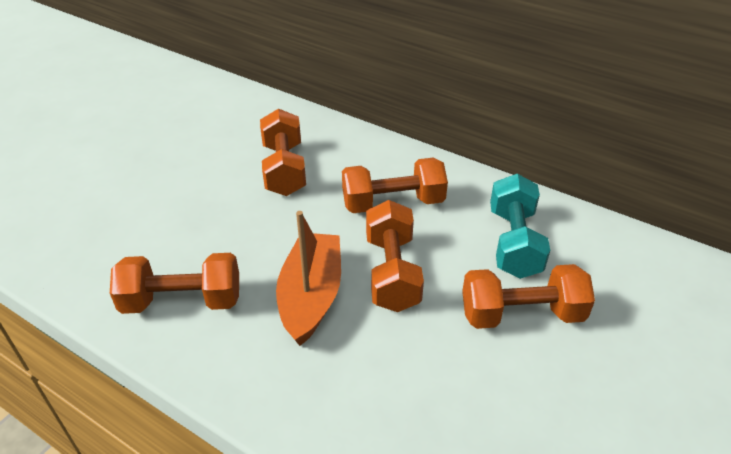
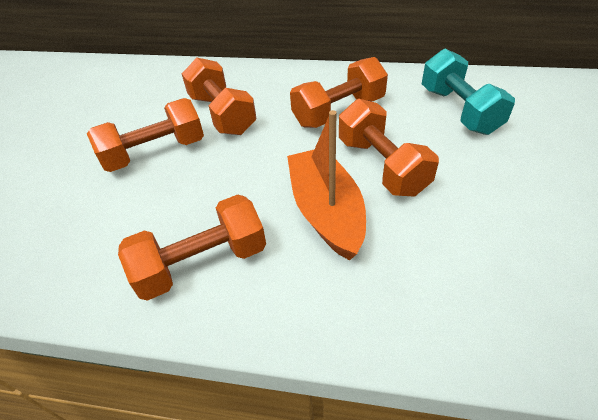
camera: 20 degrees left, 5 degrees up
orange dumbbell [462,264,595,329] -> orange dumbbell moved to [87,98,204,172]

